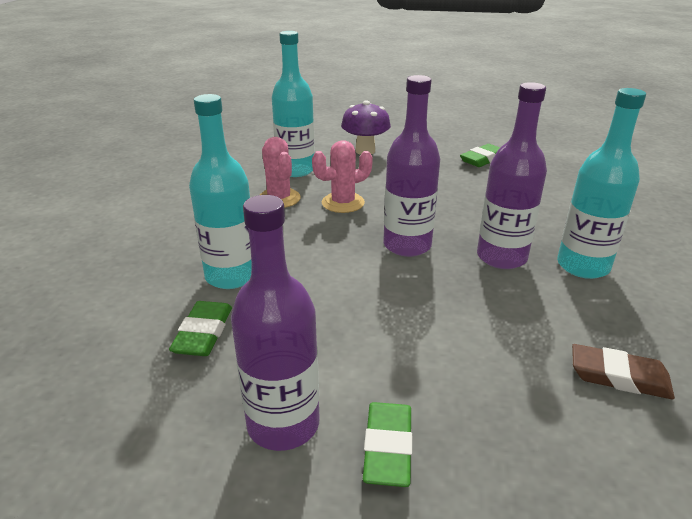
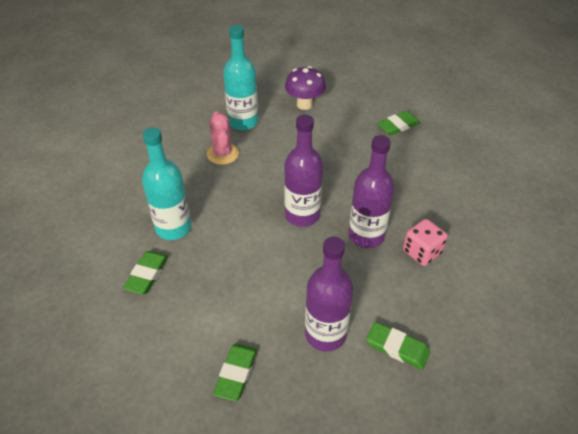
camera: 10 degrees right, 15 degrees up
purple bottle [231,195,319,451] -> purple bottle moved to [305,237,354,351]
pink cactus [312,140,373,213] -> none
turquoise bottle [557,88,646,279] -> pink dice [403,219,448,266]
brown eraser [572,344,675,399] -> green eraser [366,322,430,370]

